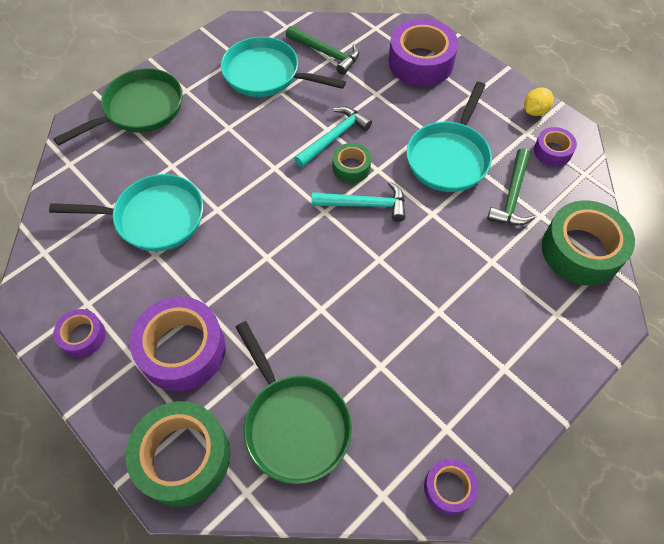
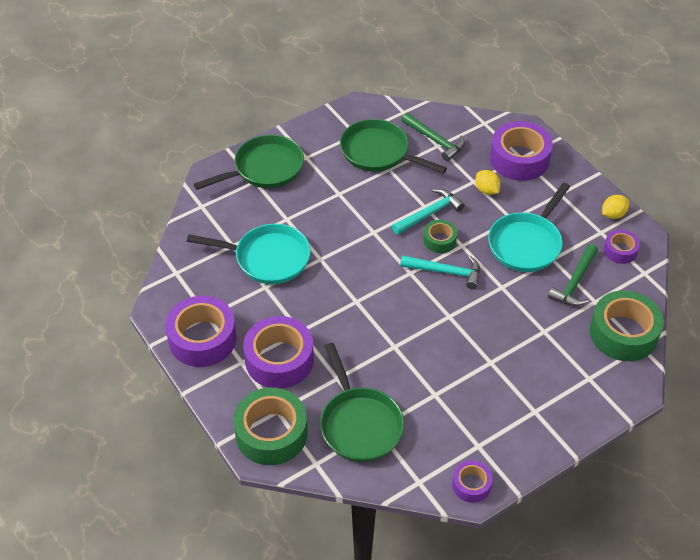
camera: 10 degrees right, 10 degrees down
purple tape [54,309,105,357] -> purple tape [165,296,237,367], size x1.91
turquoise pan [221,37,346,97] -> green pan [340,119,447,174]
none -> yellow lemon [475,170,501,195]

